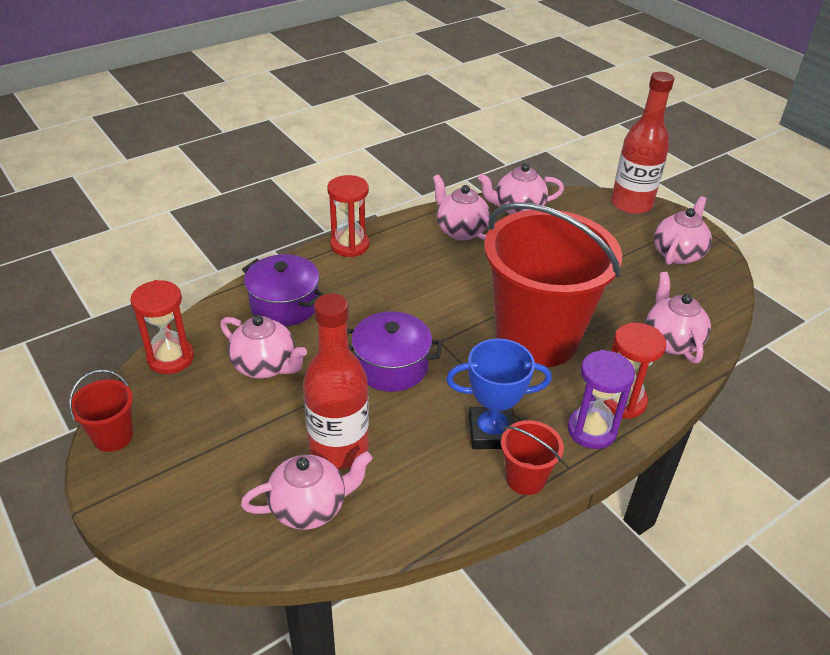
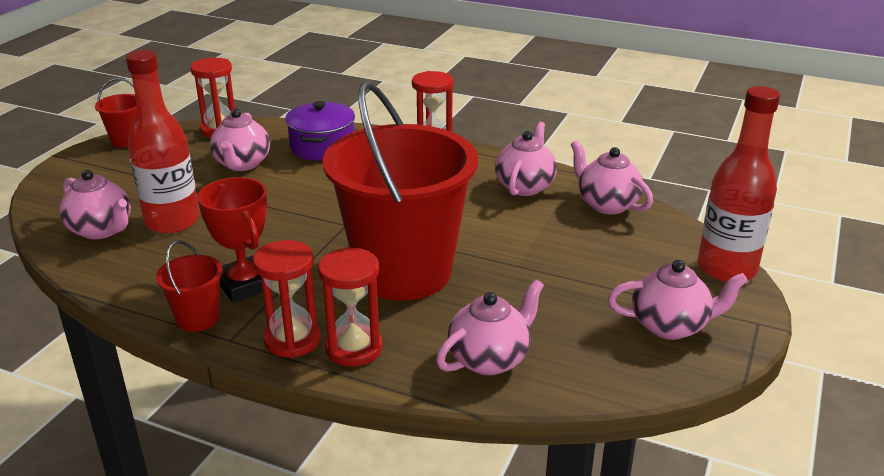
camera: 60 degrees right, 10 degrees down
purple pot [347,311,443,392] -> none
blue trophy [446,339,552,449] -> red trophy [197,177,267,302]
purple hourglass [568,350,635,449] -> red hourglass [253,240,321,358]

